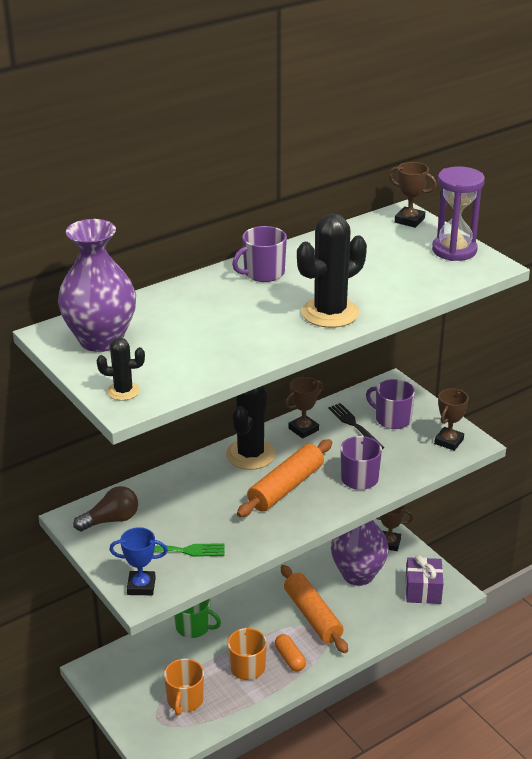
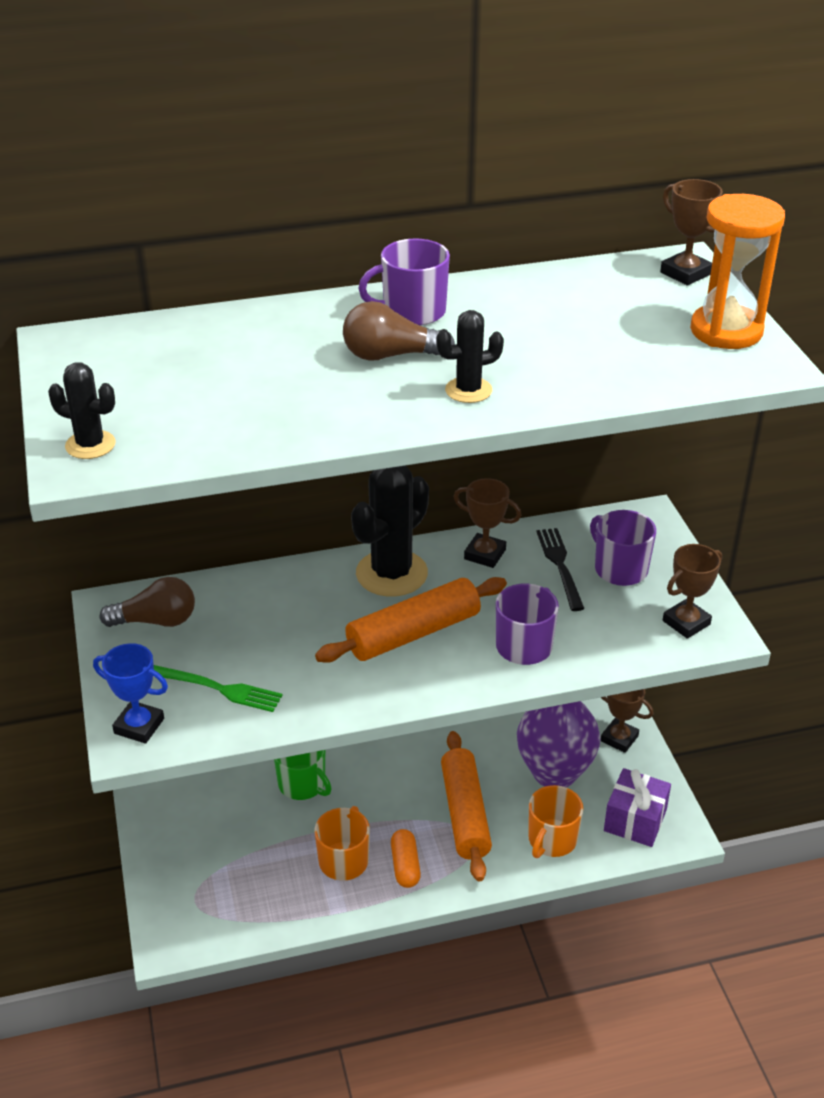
camera: 20 degrees right, 5 degrees up
purple vase [58,219,136,352] -> none
orange mug [164,659,204,716] -> orange mug moved to [528,785,584,858]
brown trophy [285,377,323,439] -> brown trophy turned 45 degrees clockwise [454,478,521,568]
black cactus [297,213,367,328] -> black cactus [436,310,504,403], size x0.52
purple hourglass [432,166,485,261] -> orange hourglass [690,194,785,349]
none -> brown light bulb [343,301,455,361]

